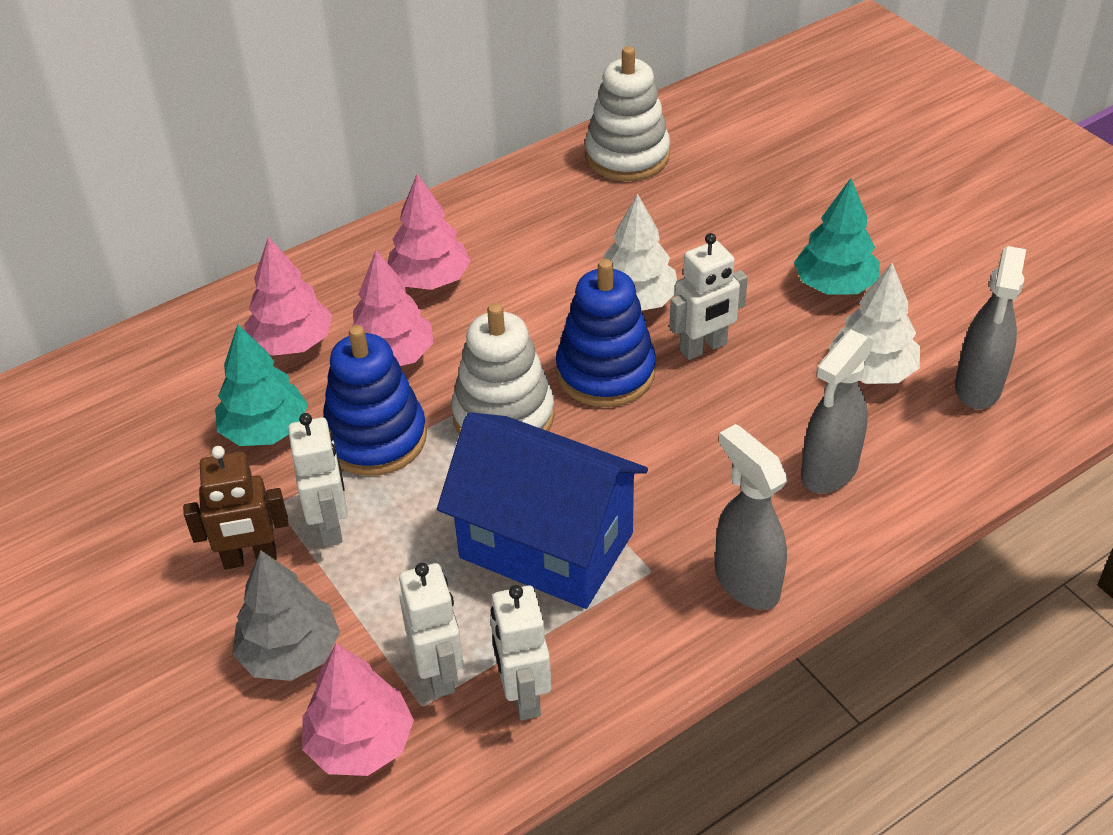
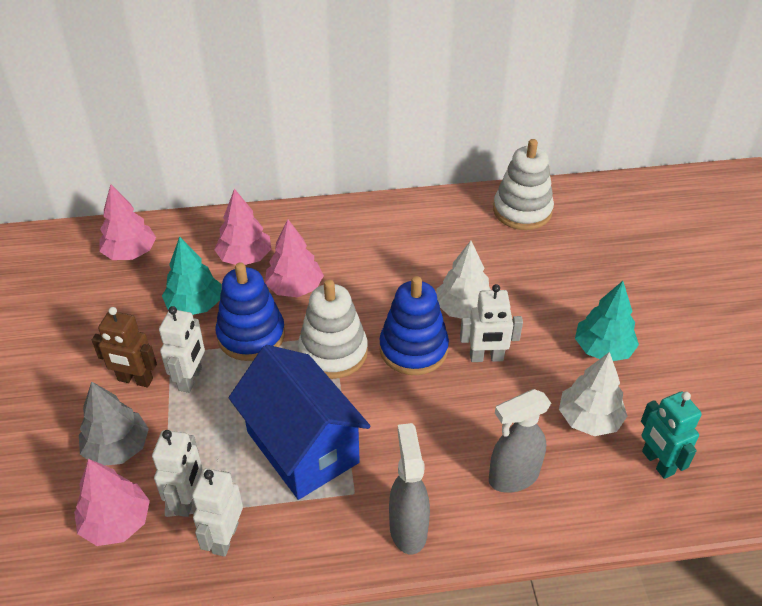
camera: 25 degrees right, 0 degrees up
pink tree [388,174,471,290] -> pink tree moved to [99,184,156,260]
grey spray bottle [955,246,1026,409] -> turquoise robot [641,391,702,479]

